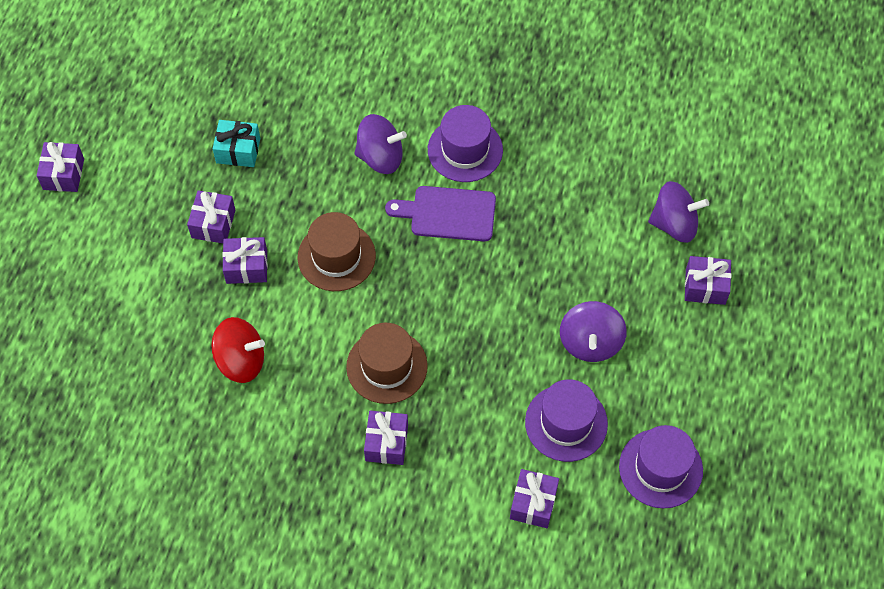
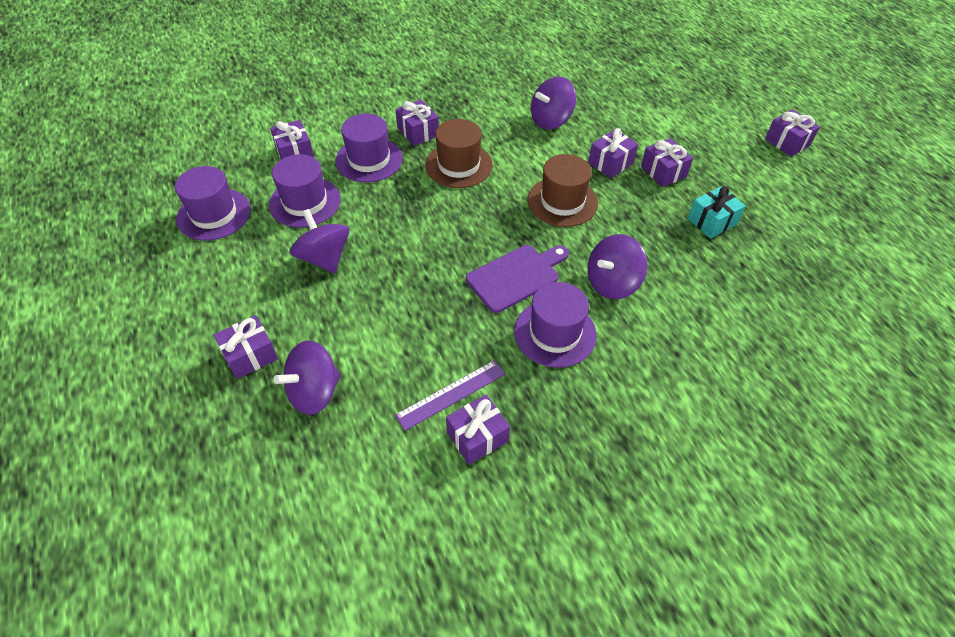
camera: 140 degrees right, 10 degrees down
red spinning top [211,317,265,383] -> purple spinning top [531,77,576,130]
none -> purple hat [335,113,403,182]
none -> purple ruler [395,360,505,431]
none -> purple gift [446,395,510,465]

